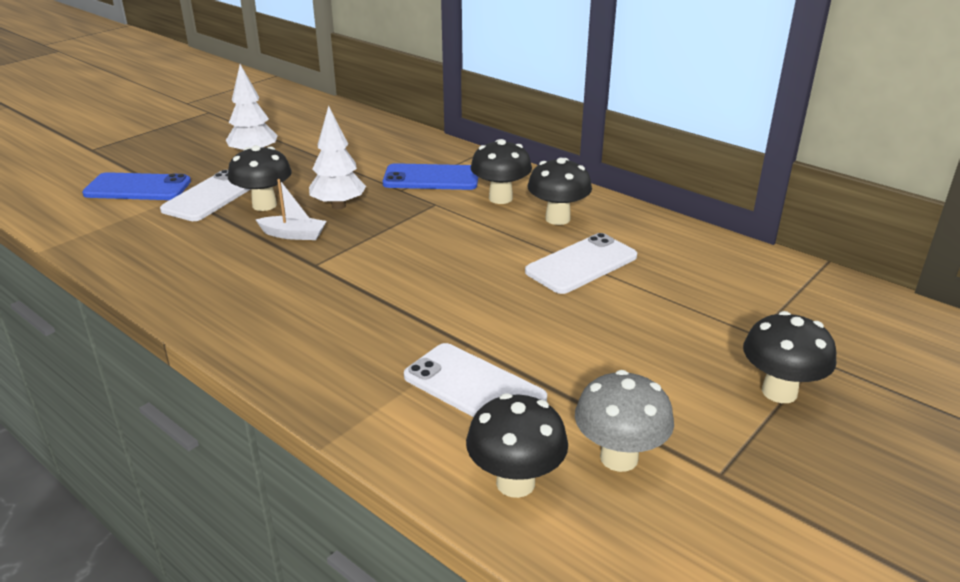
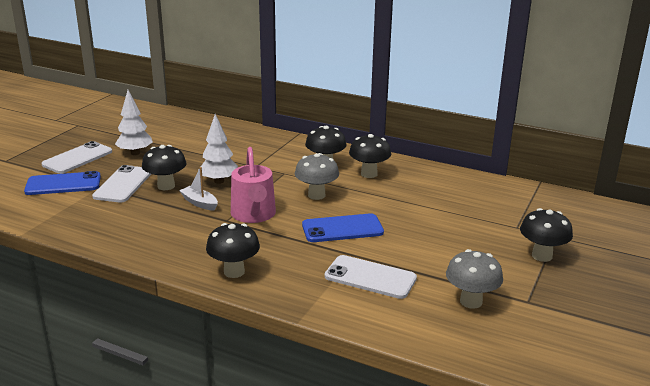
camera: 15 degrees left, 5 degrees down
white boat [256,179,327,240] -> white boat turned 135 degrees counterclockwise [179,167,218,211]
blue phone [383,163,478,190] -> blue phone moved to [302,213,384,242]
black mushroom [466,393,568,498] -> black mushroom moved to [206,223,260,278]
white phone [525,233,637,294] -> white phone moved to [42,141,112,174]
none -> pink watering can [231,147,276,223]
none -> grey mushroom [295,153,339,200]

